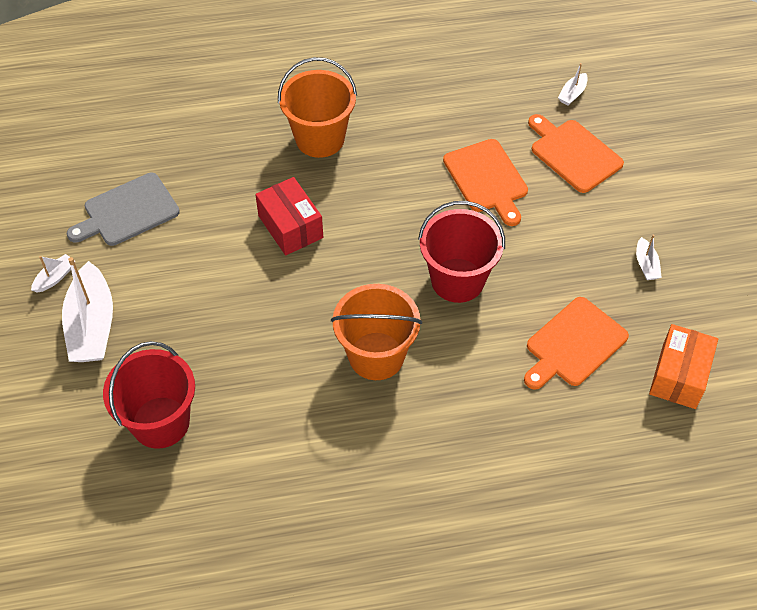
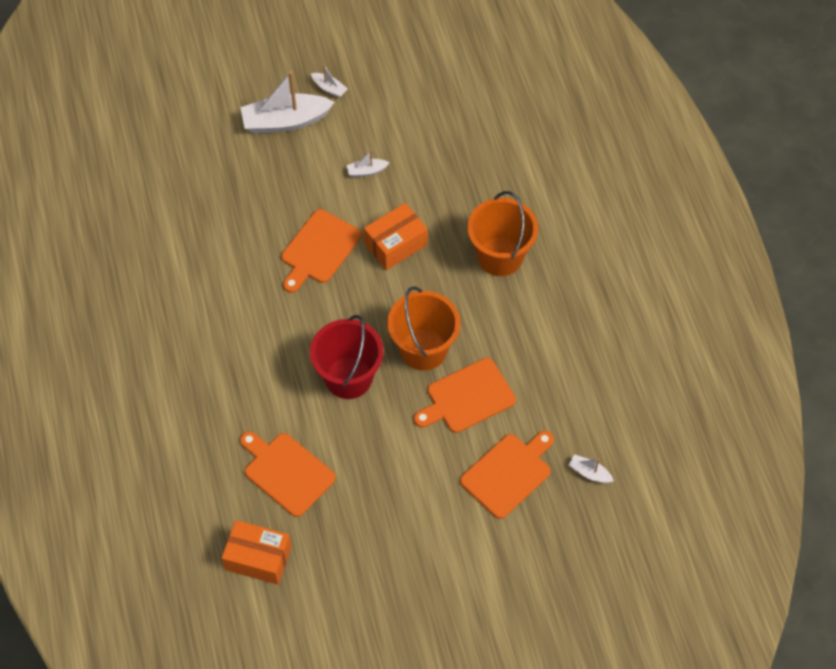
camera: 85 degrees right, 5 degrees up
grey cutting board [67,173,180,246] -> none
red bucket [103,341,195,449] -> none
red box [255,177,323,256] -> orange box [364,203,428,270]
orange bucket [331,284,422,380] -> orange bucket moved to [387,286,460,371]
white boat [636,234,662,280] -> white boat moved to [347,150,390,177]
none -> orange cutting board [281,209,362,293]

